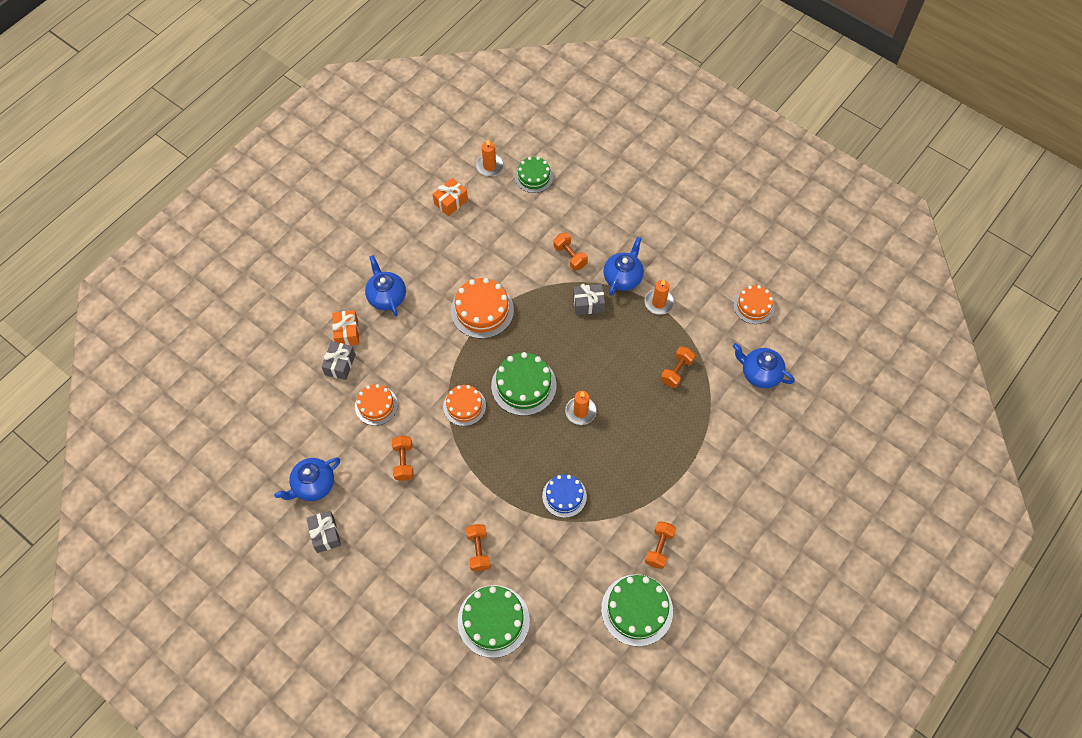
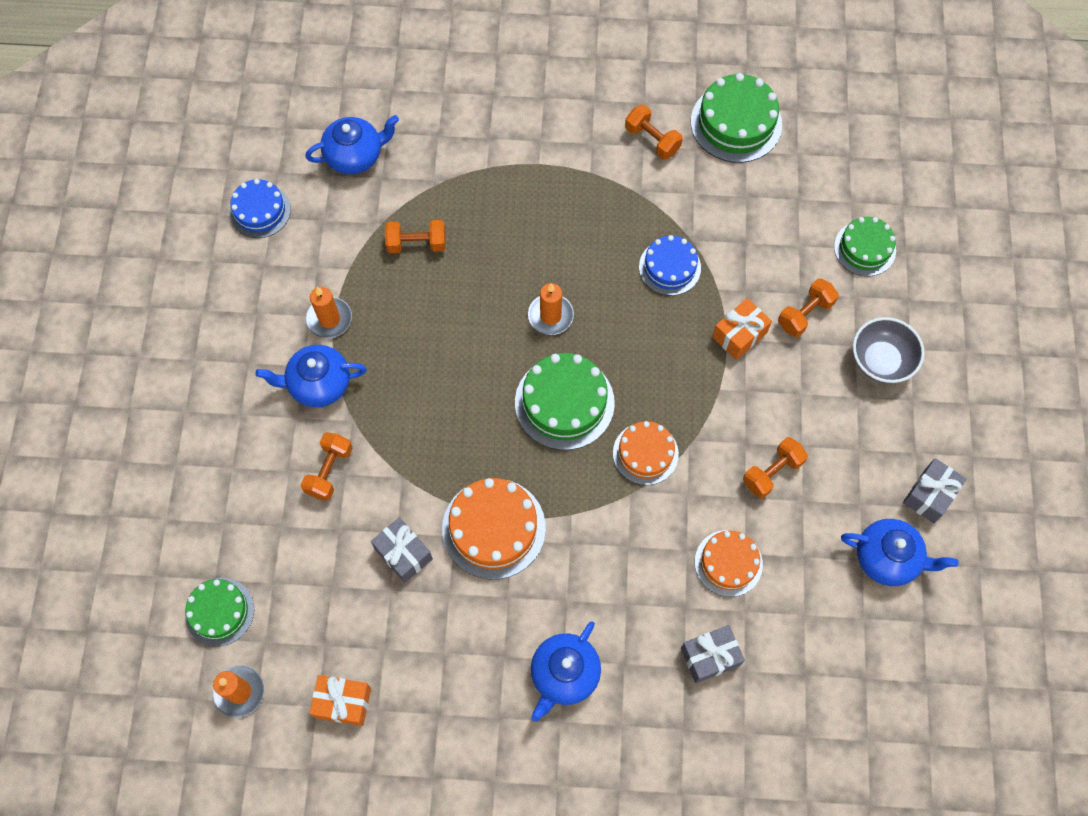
camera: 125 degrees left, 5 degrees up
orange gift [332,310,359,345] -> orange gift moved to [712,298,772,360]
green cake [457,585,530,658] -> green cake [834,217,896,276], size x0.65
grey gift [573,284,605,315] -> grey gift moved to [371,517,433,583]
orange dumbbell [645,521,676,569] -> orange dumbbell turned 60 degrees clockwise [625,104,683,160]
orange cake [733,285,775,324] -> blue cake [230,179,291,238]
blue teapot [733,343,795,388] -> blue teapot turned 105 degrees counterclockwise [305,115,399,174]
none -> grey bowl [853,317,925,383]

